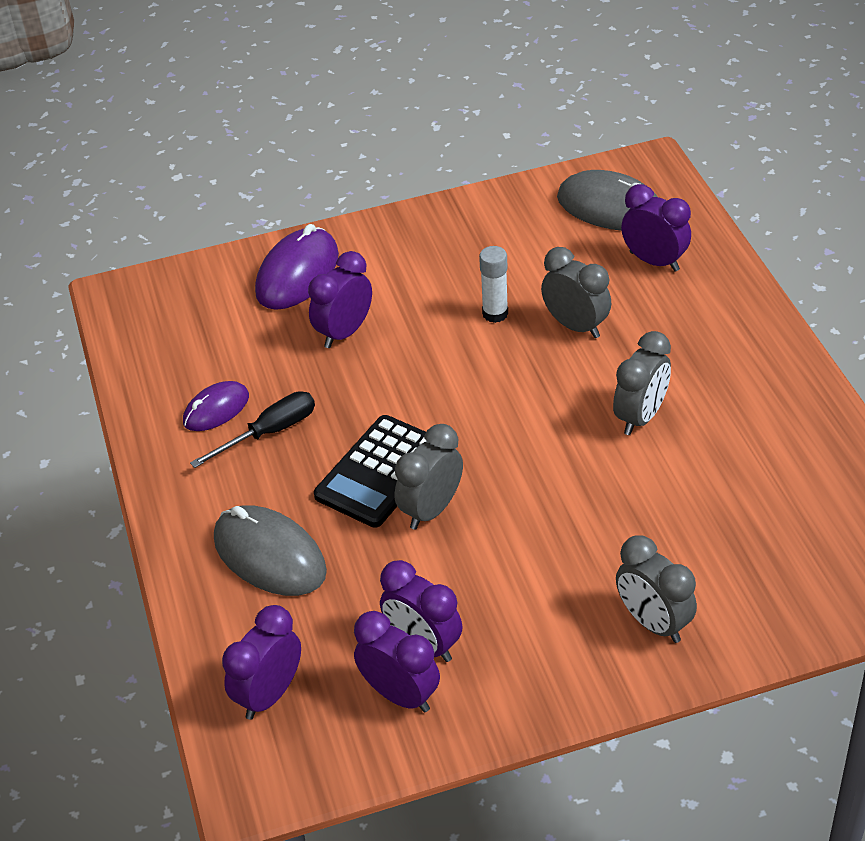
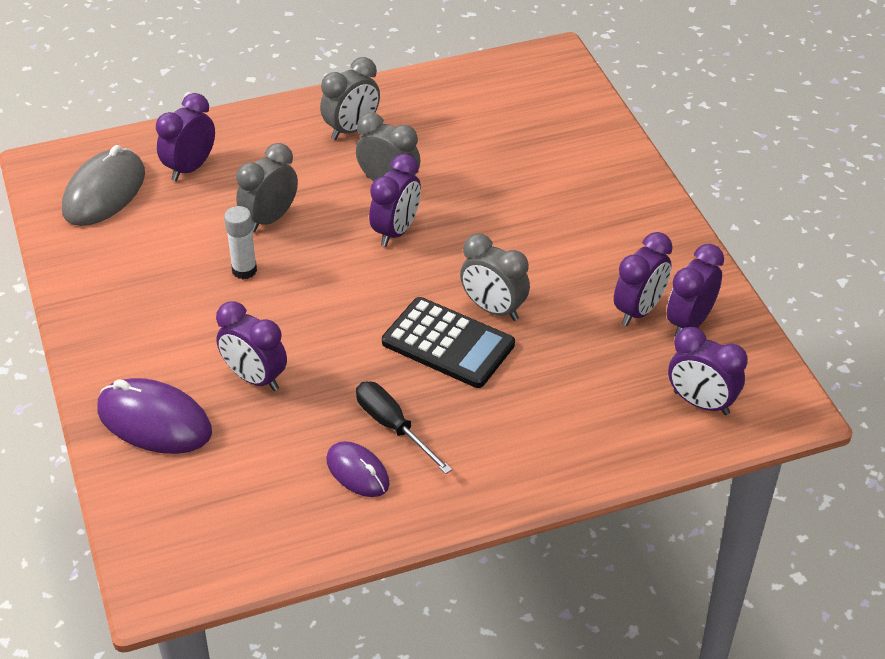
camera: 95 degrees left, 0 degrees up
grey mouse [214,505,327,596] -> none
grey clock [616,535,697,643] -> grey clock moved to [320,57,380,140]
none -> purple clock [369,154,421,247]

